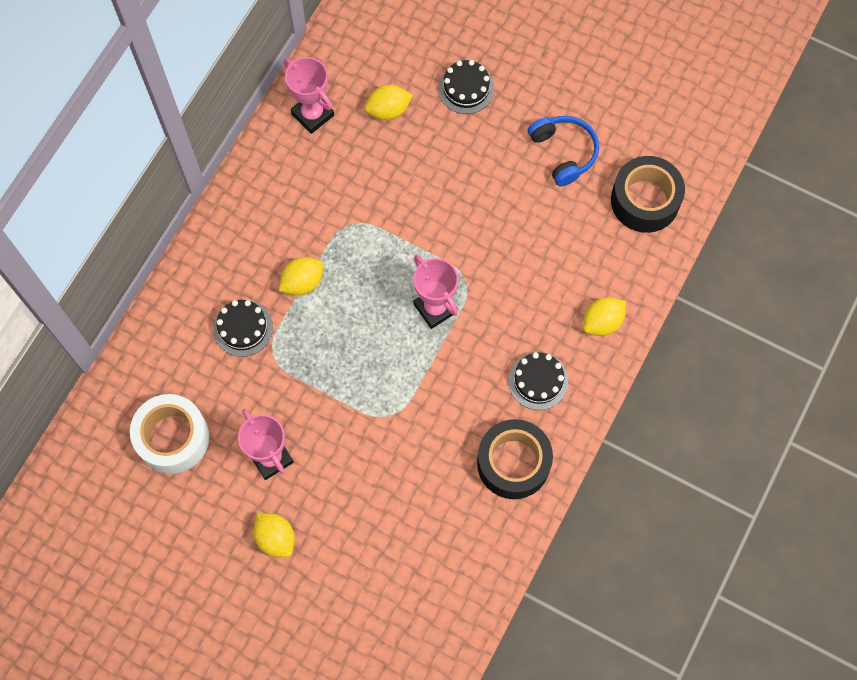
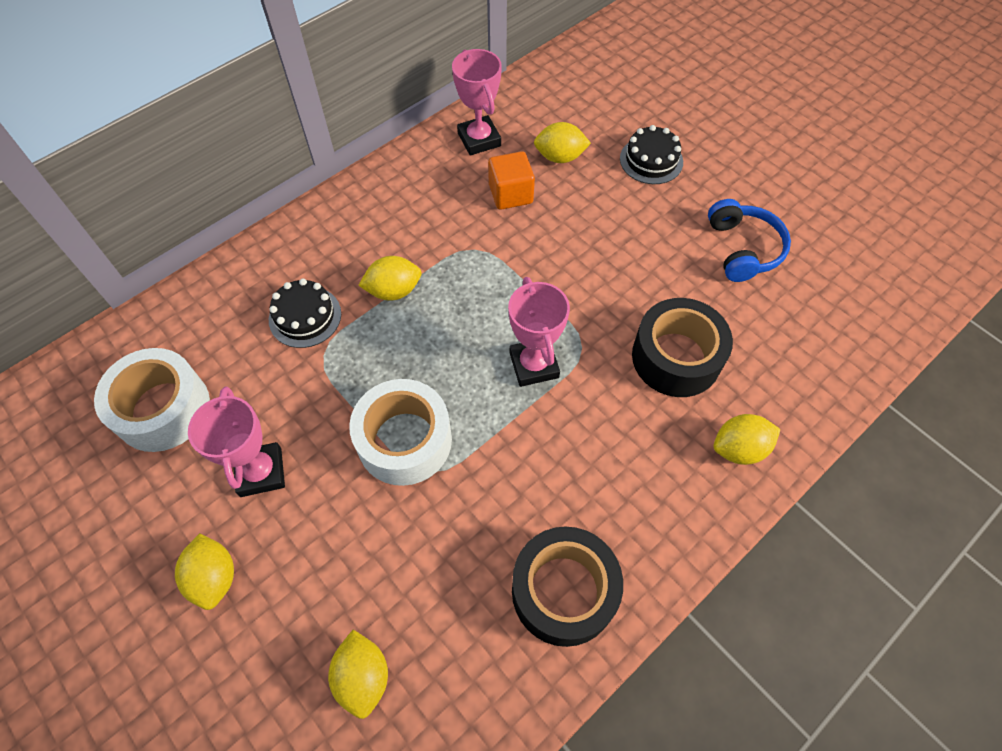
camera: 20 degrees right, 10 degrees down
black cake [508,352,568,410] -> none
black tape [611,156,685,233] -> black tape moved to [632,298,733,397]
none -> yellow lemon [328,630,388,719]
none -> white tape [349,379,452,486]
none -> orange cube [488,151,535,210]

